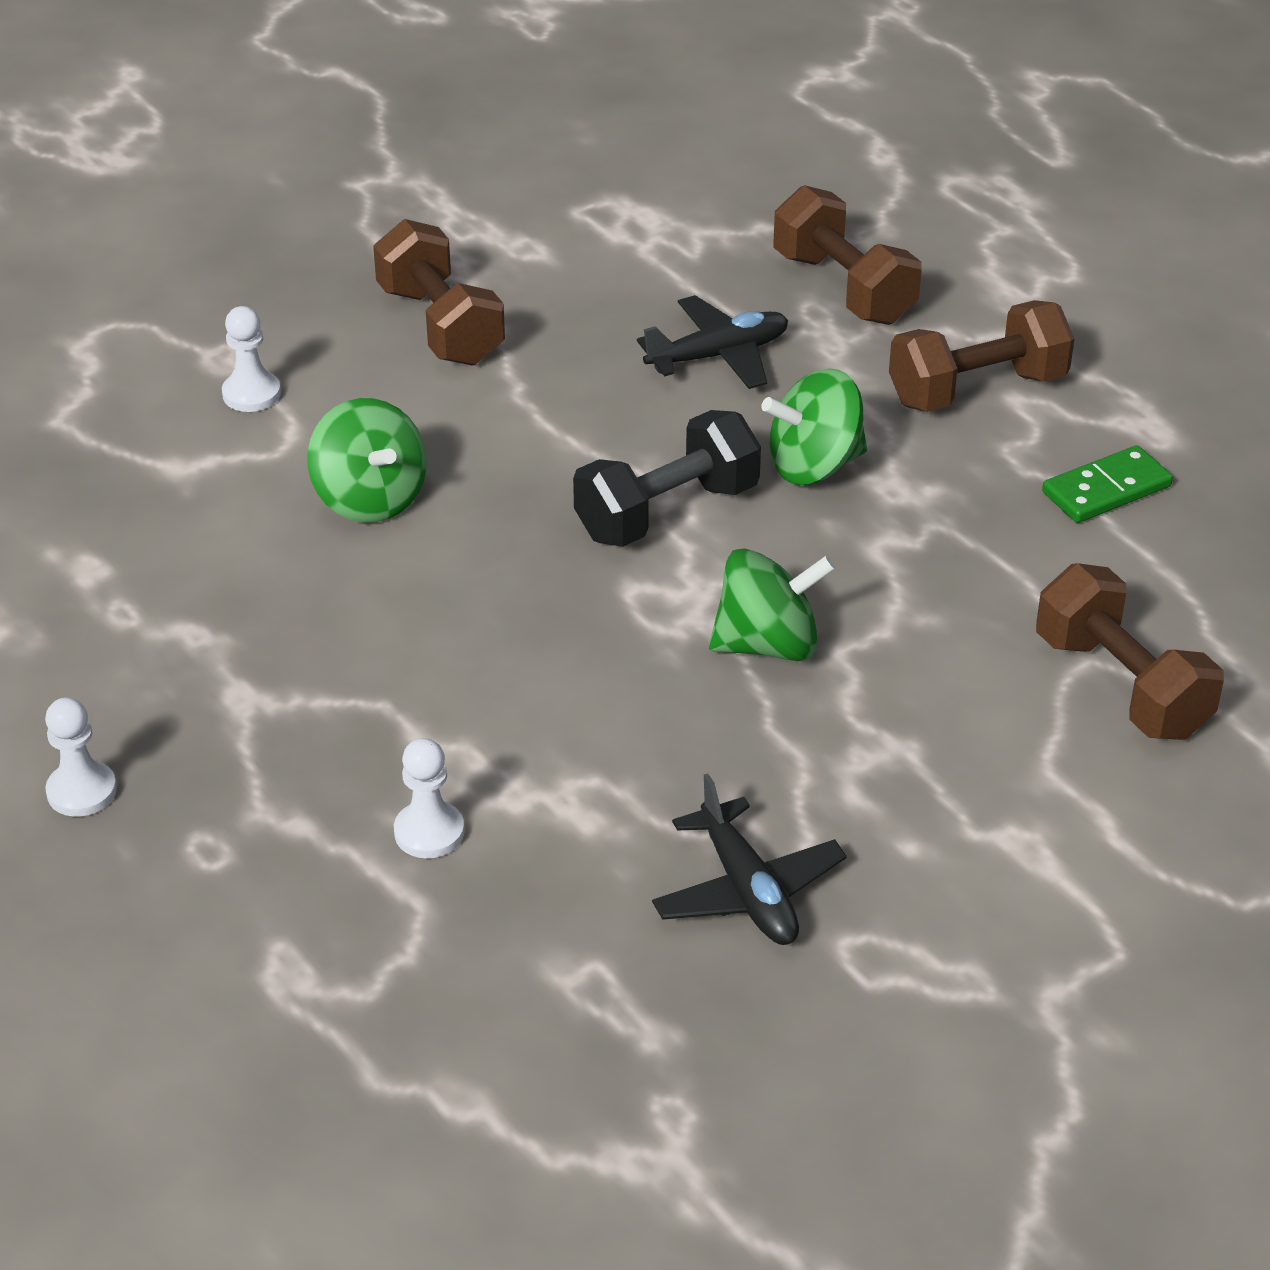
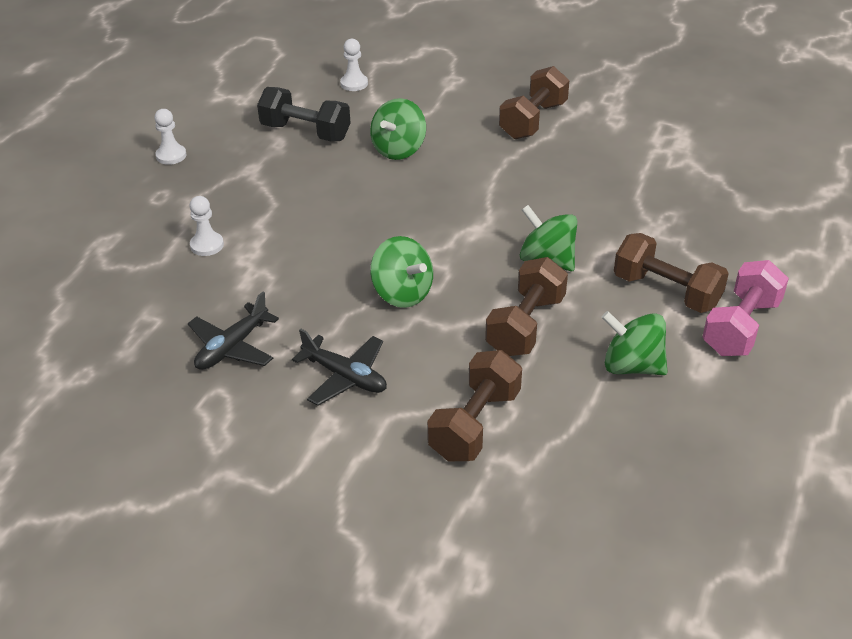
camera: 60 degrees right, 0 degrees up
white pawn [222,306,281,412] -> white pawn moved to [340,39,368,91]
black dumbbell [573,410,761,547] -> black dumbbell moved to [257,87,350,142]
black plane [637,295,788,389] -> black plane moved to [292,329,387,406]
brown dumbbell [773,185,922,325] -> brown dumbbell moved to [485,257,568,356]
green domino [1042,445,1173,523] -> green spinning top [601,311,668,375]
none -> pink dumbbell [702,260,789,356]

